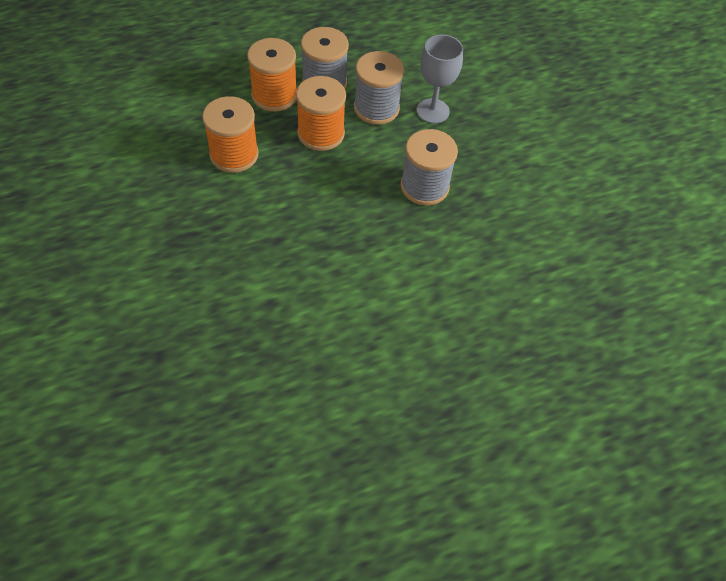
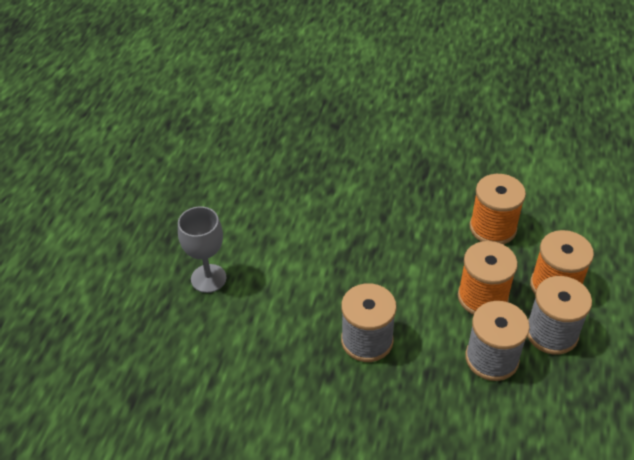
camera: 130 degrees right, 10 degrees down
grey goblet [416,35,463,124] -> grey goblet moved to [178,206,227,293]

